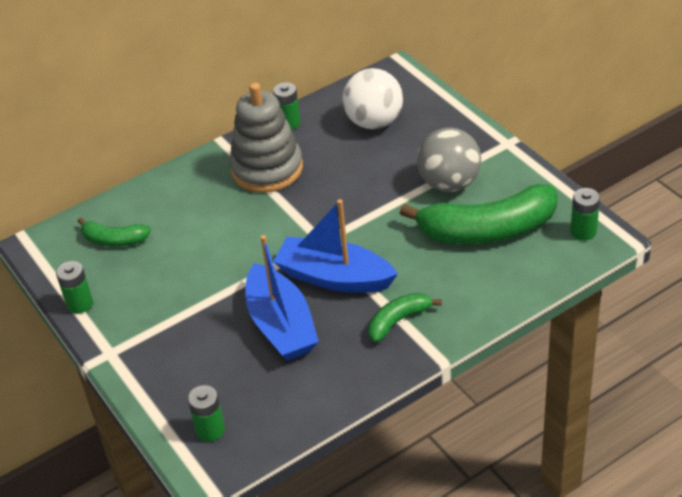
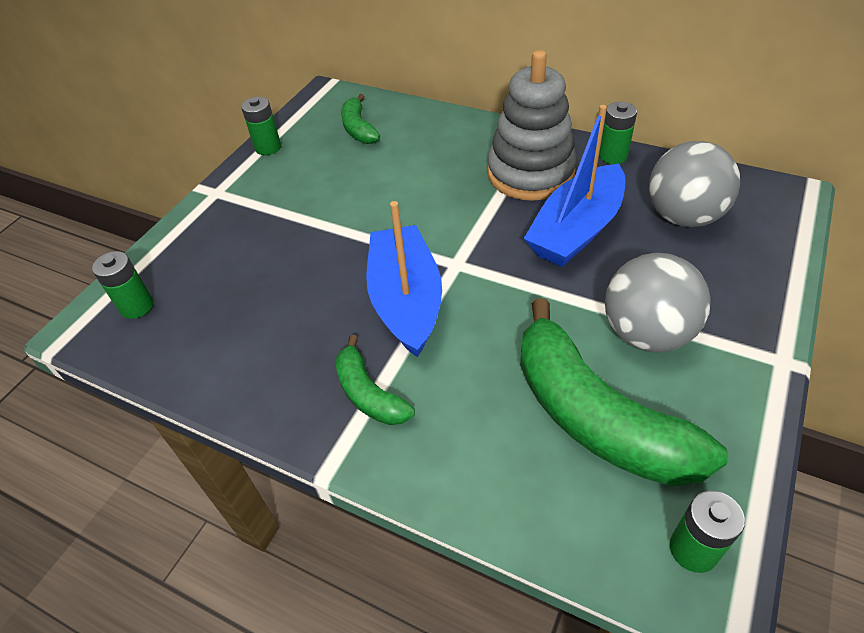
camera: 60 degrees right, 5 degrees up
blue boat [245,235,319,361] -> blue boat moved to [524,105,625,267]
white ball [342,68,403,129] -> grey ball [649,141,740,227]
green banana [368,293,442,343] -> green banana turned 150 degrees counterclockwise [335,335,415,425]

